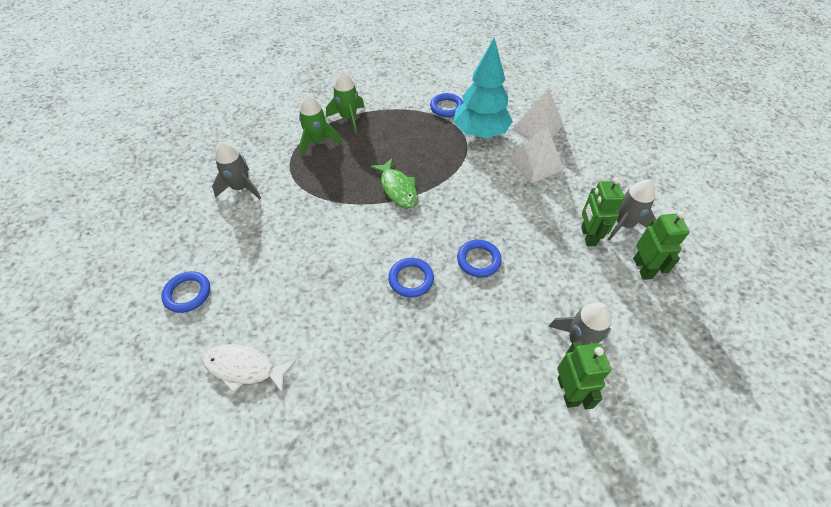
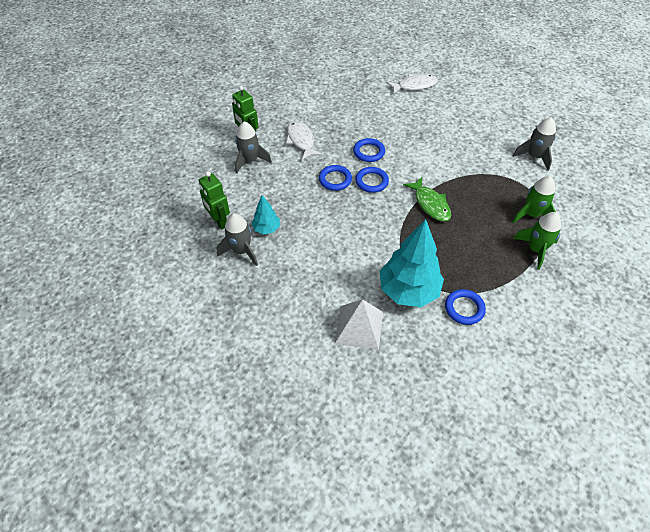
camera: 150 degrees right, 0 degrees up
blue ring [161,271,210,313] -> blue ring moved to [355,167,389,193]
green fish [370,158,418,208] -> green fish turned 150 degrees counterclockwise [403,177,451,222]
white pyramid [508,125,564,183] -> none
green robot [581,177,624,246] -> turquoise tree [251,195,280,234]
none -> white fish [286,120,322,160]

